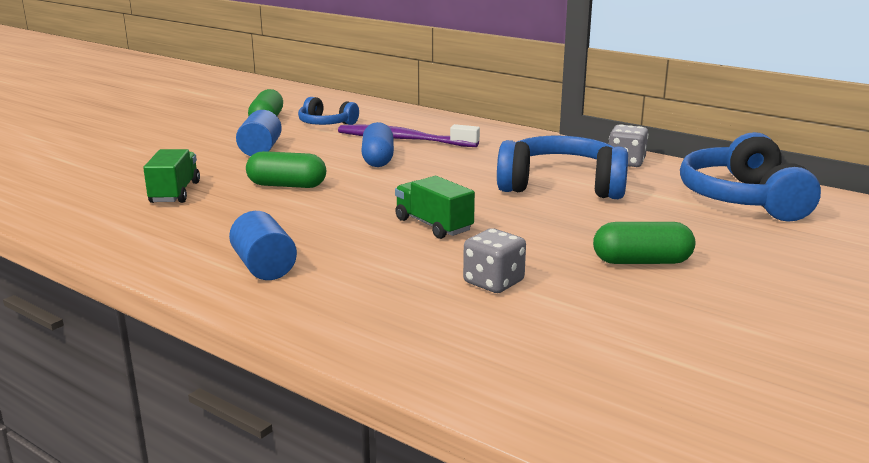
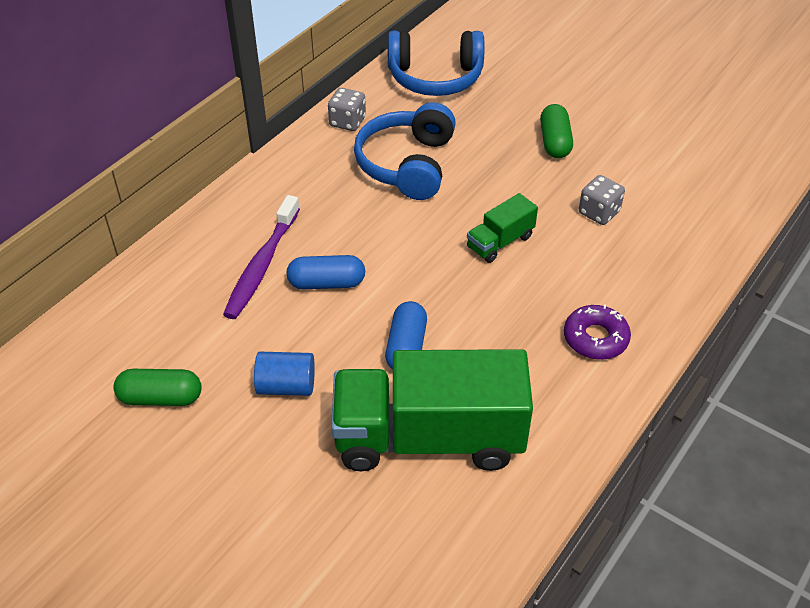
camera: 90 degrees left, 25 degrees up
green truck [143,149,200,203] -> green truck [331,349,533,471], size x2.22
blue cylinder [229,211,297,280] -> purple donut [564,304,631,360]
green capsule [246,151,326,188] -> blue capsule [385,301,427,369]
blue headphones [298,97,359,125] -> none

